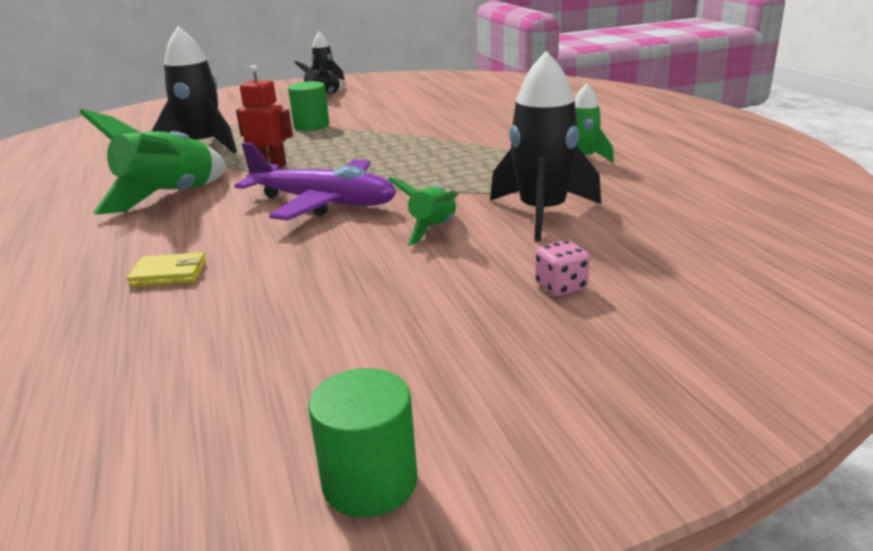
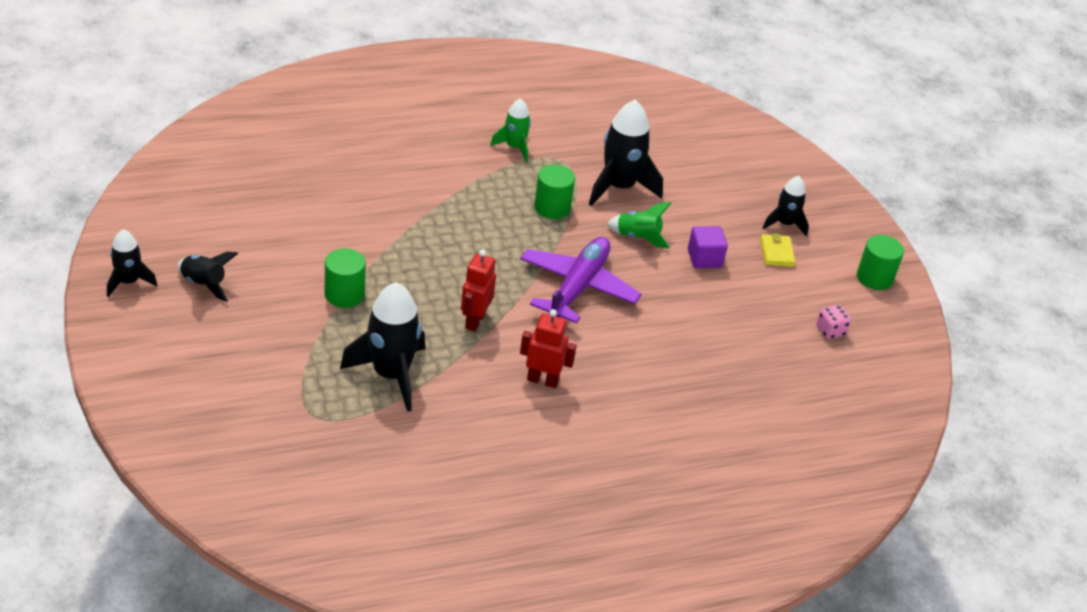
camera: 95 degrees left, 15 degrees up
green rocket [80,109,227,215] -> red robot [520,309,577,388]
yellow wallet [127,252,206,287] -> yellow wallet moved to [760,233,796,267]
pink dice [535,240,590,296] -> pink dice moved to [816,305,851,339]
none -> green cylinder [534,165,575,219]
none -> purple cube [688,226,728,268]
none -> black rocket [763,176,809,236]

